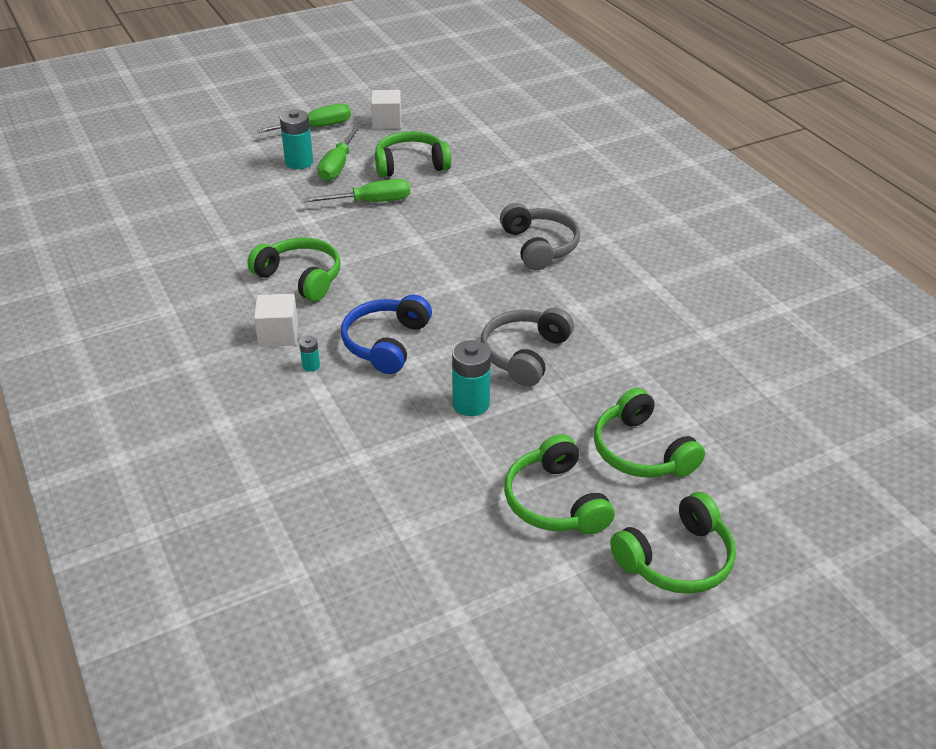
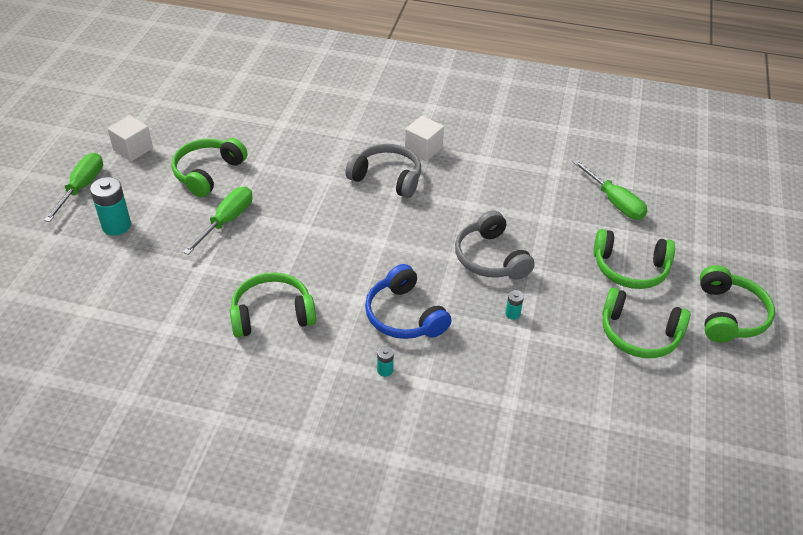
camera: 50 degrees left, 5 degrees up
white cube [254,294,298,347] -> white cube moved to [405,116,444,161]
green screwdriver [318,126,360,181] -> green screwdriver moved to [573,160,648,220]
turquoise battery [452,340,491,416] -> turquoise battery [505,290,524,320], size x0.49

